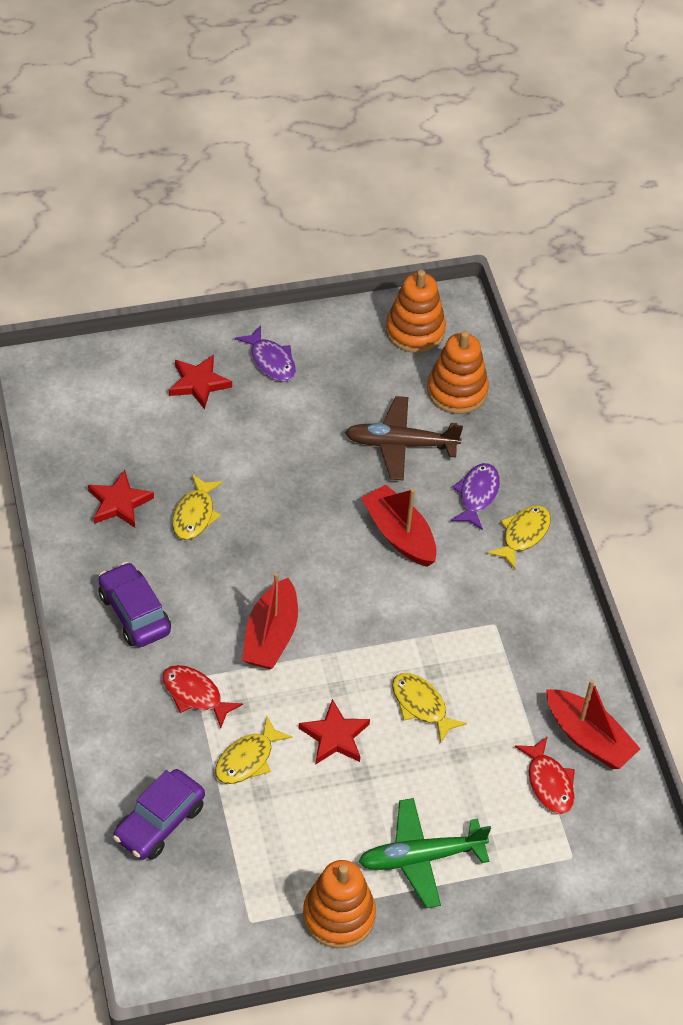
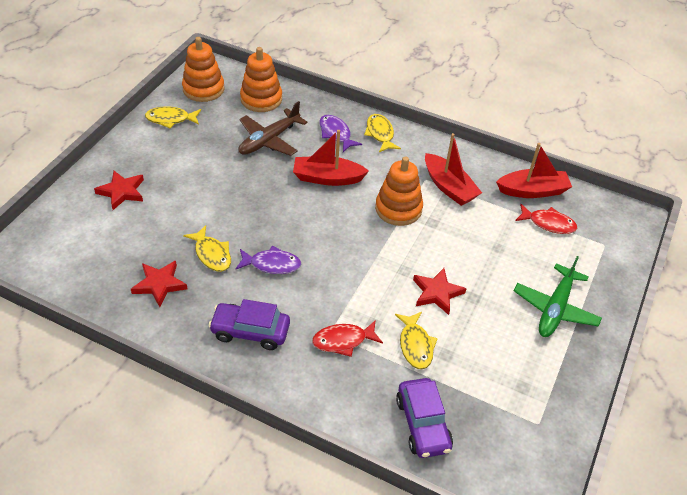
camera: 50 degrees left, 5 degrees down
purple fish [235,325,296,382] -> purple fish moved to [235,246,301,274]
red boat [242,573,298,669] -> red boat moved to [425,133,482,206]
orange stacking toy [303,860,376,948] -> orange stacking toy moved to [375,156,423,226]
yellow fish [392,673,467,743] -> yellow fish moved to [145,106,201,128]

